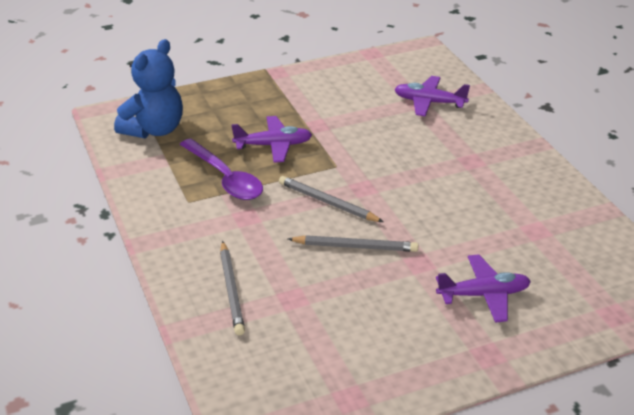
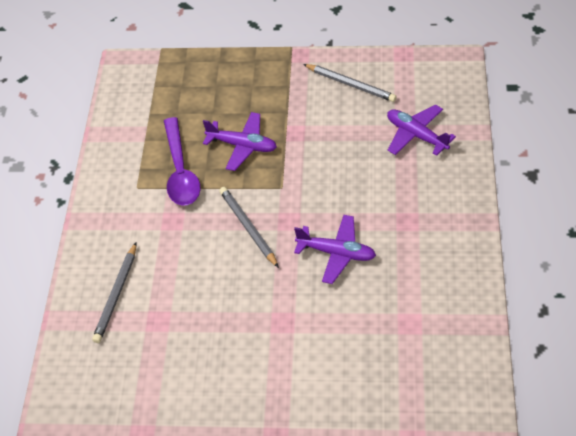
camera: 30 degrees right, 15 degrees up
blue teddy bear [114,39,183,139] -> none
grey pencil [288,235,418,252] -> grey pencil moved to [303,64,397,102]
purple plane [436,254,531,323] -> purple plane moved to [294,215,376,284]

